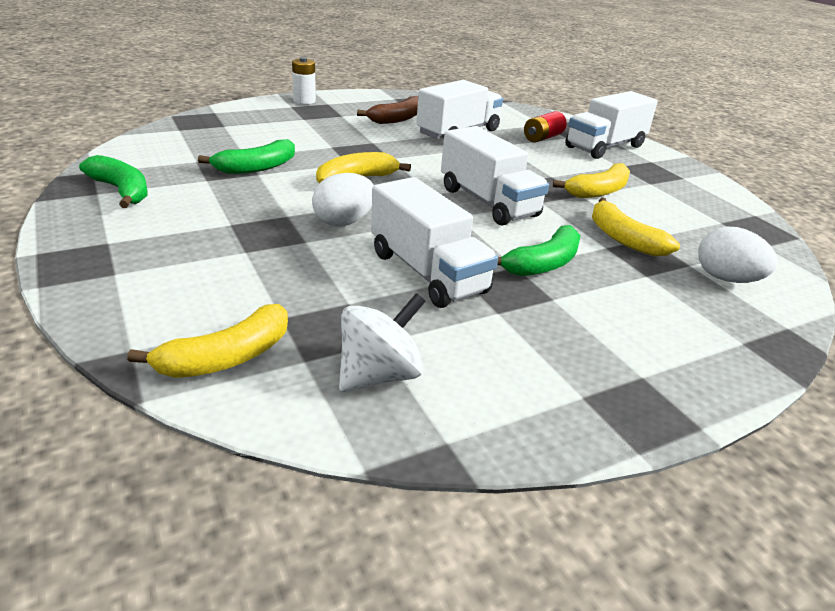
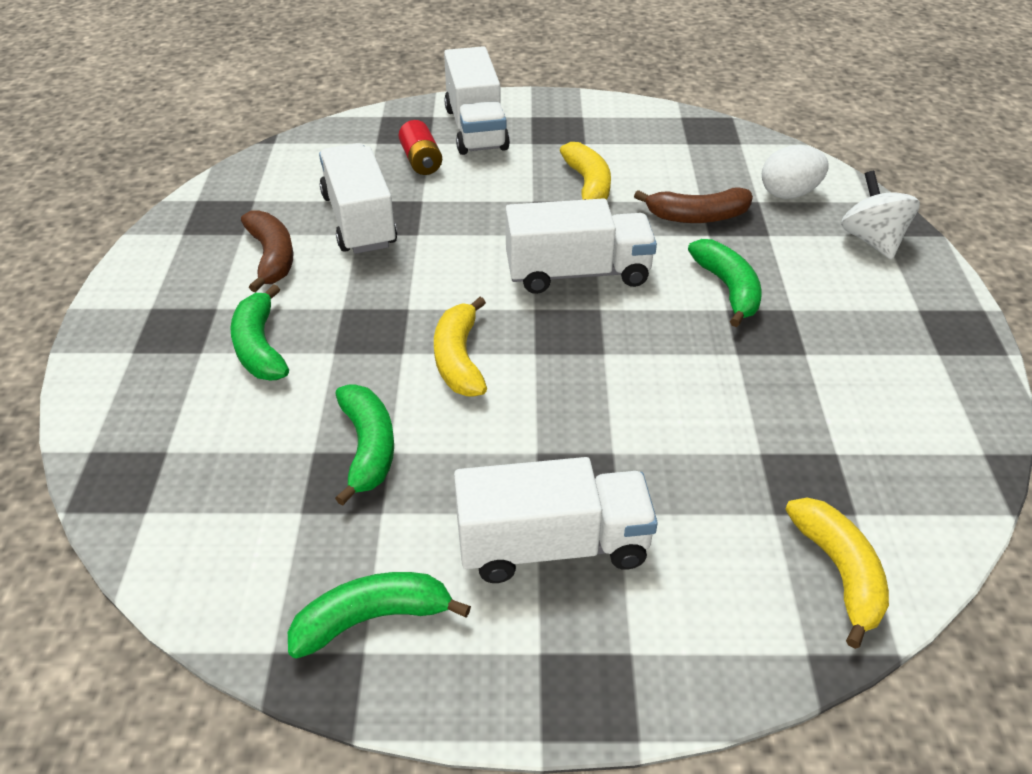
camera: 60 degrees left, 10 degrees up
white battery [292,57,316,104] -> none
white egg [312,173,374,226] -> none
white spinning top [339,293,426,392] -> white spinning top moved to [841,171,920,260]
white truck [371,177,498,308] -> white truck moved to [454,457,658,583]
yellow banana [592,198,680,257] -> brown banana [634,187,753,223]
none -> green banana [230,284,289,380]

